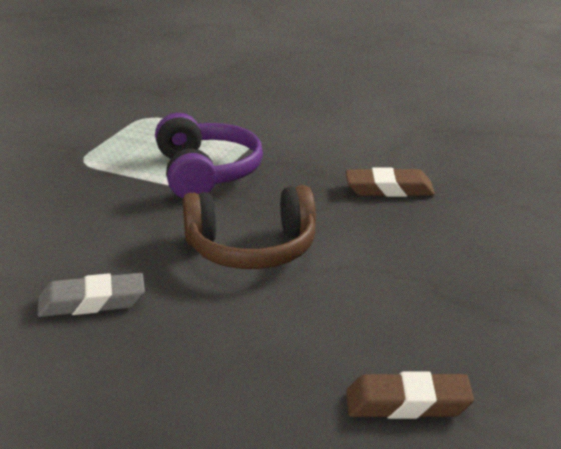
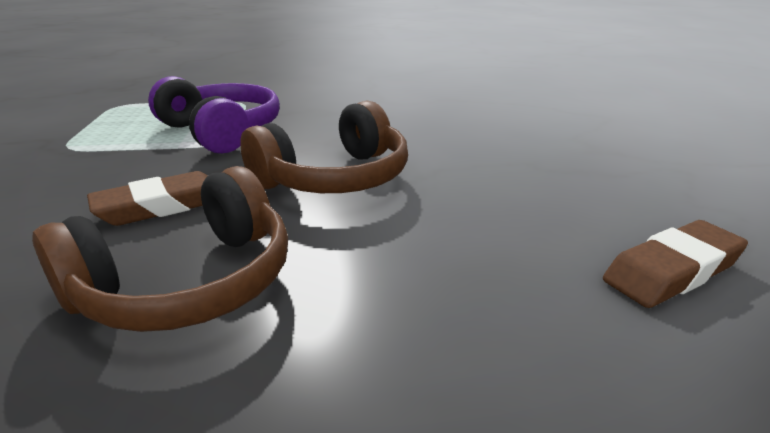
camera: 30 degrees left, 0 degrees up
grey eraser [38,273,145,317] -> brown headphones [32,166,288,332]
brown eraser [346,167,435,197] -> brown eraser moved to [87,171,207,226]

